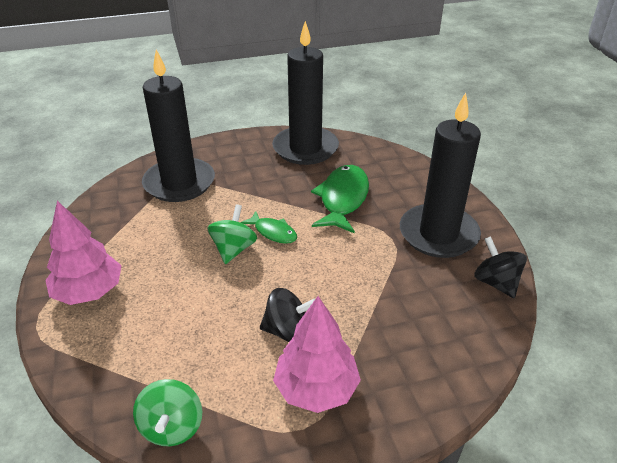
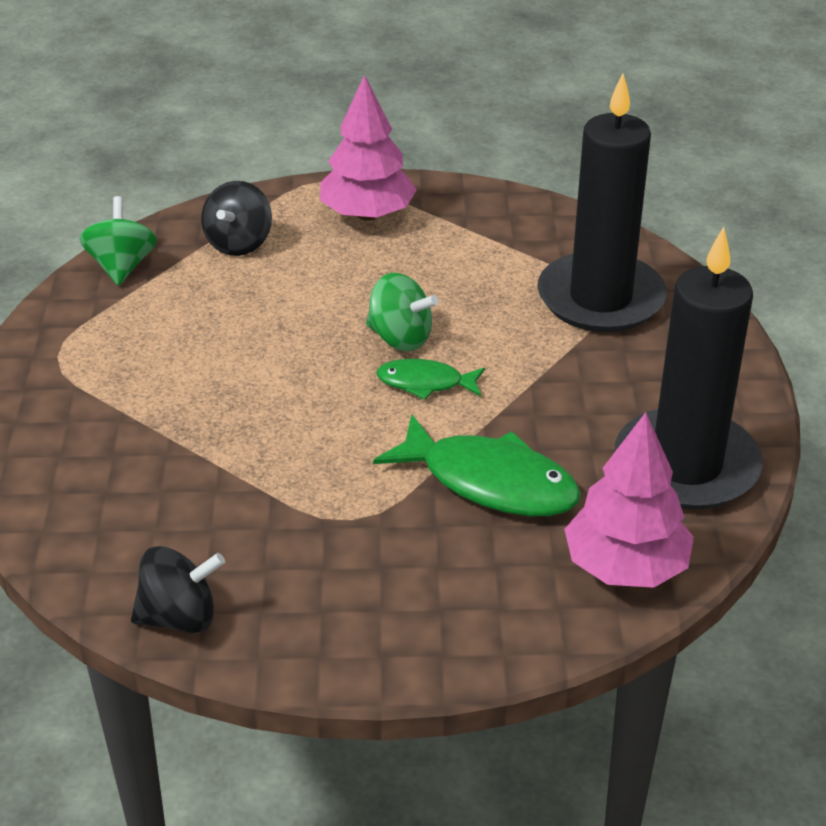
camera: 105 degrees right, 0 degrees up
green spinning top [133,379,202,446] -> green spinning top turned 75 degrees clockwise [79,196,157,286]
green fish [240,211,297,244] -> green fish turned 45 degrees clockwise [376,359,485,400]
black spinning top [260,288,315,342] -> black spinning top moved to [201,181,272,256]
pink tree [273,296,361,413] -> pink tree moved to [564,412,694,588]
black candle [400,93,481,258] -> none

